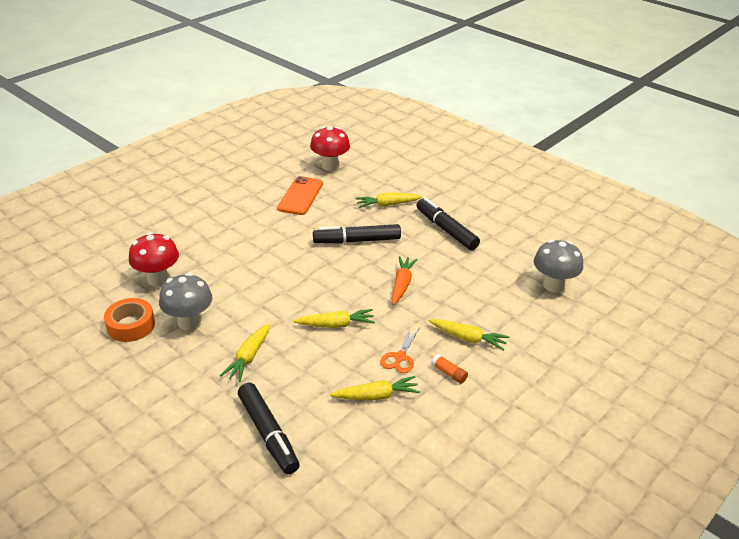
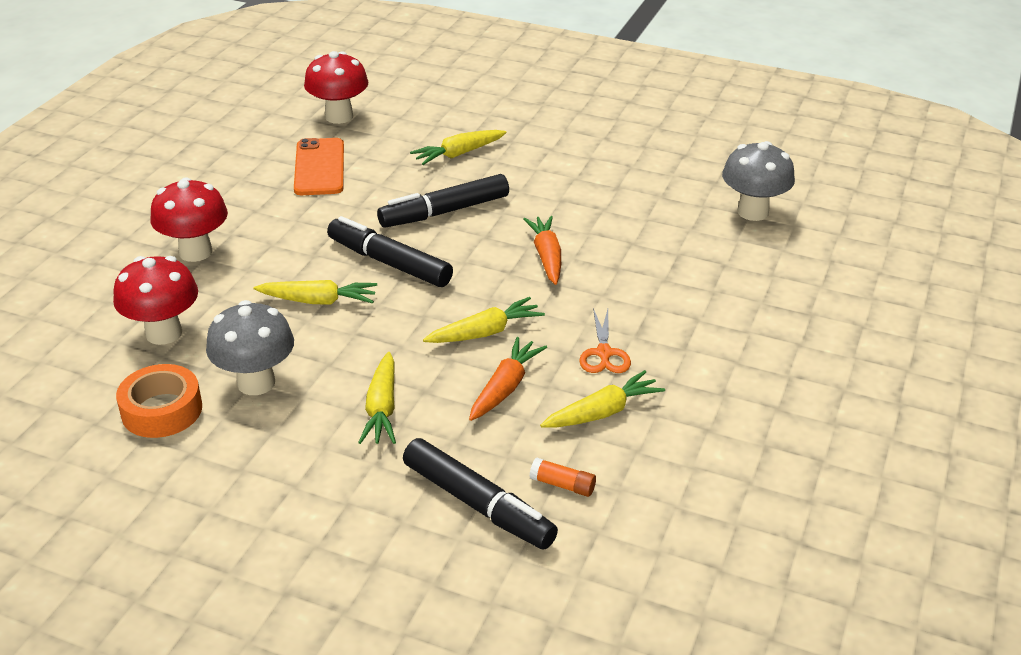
camera: 20 degrees left, 0 degrees up
black marker [417,198,480,250] -> black marker moved to [327,216,453,287]
yellow carrot [429,319,509,351] -> yellow carrot moved to [254,280,377,305]
orange glue stick [431,354,468,384] -> orange glue stick moved to [530,457,596,497]
none -> red mushroom [150,177,228,262]
none -> orange carrot [469,337,547,421]

